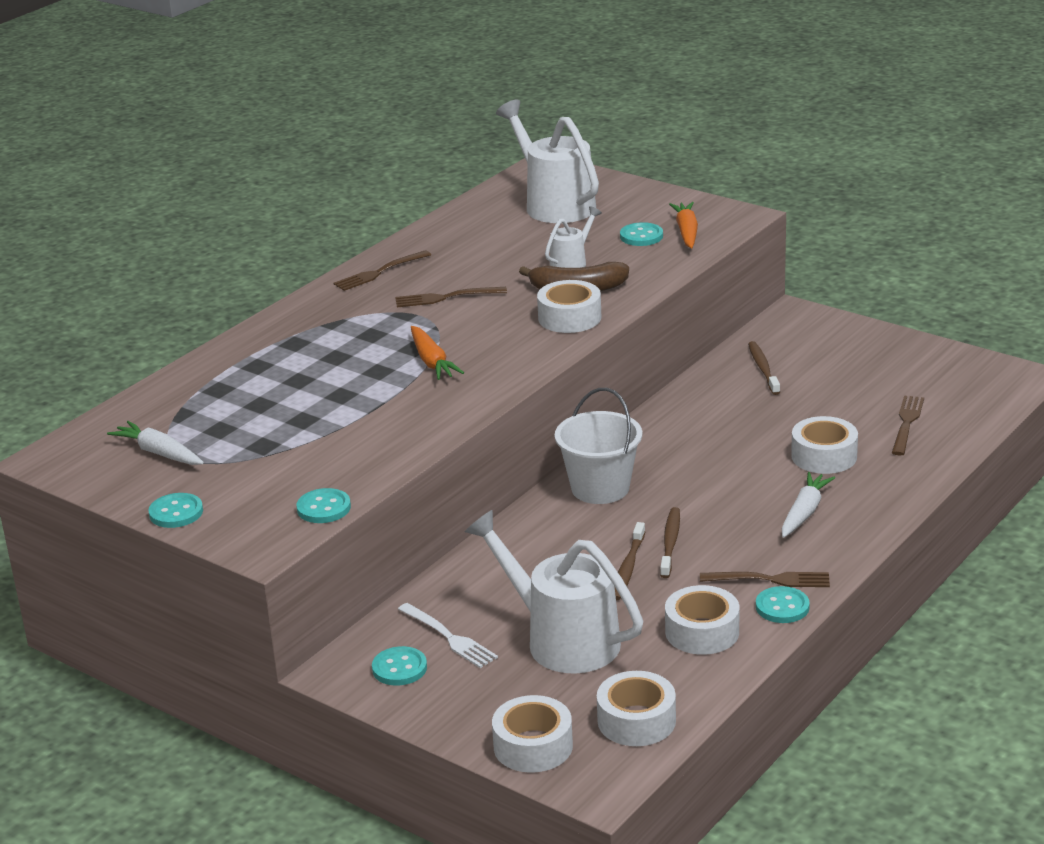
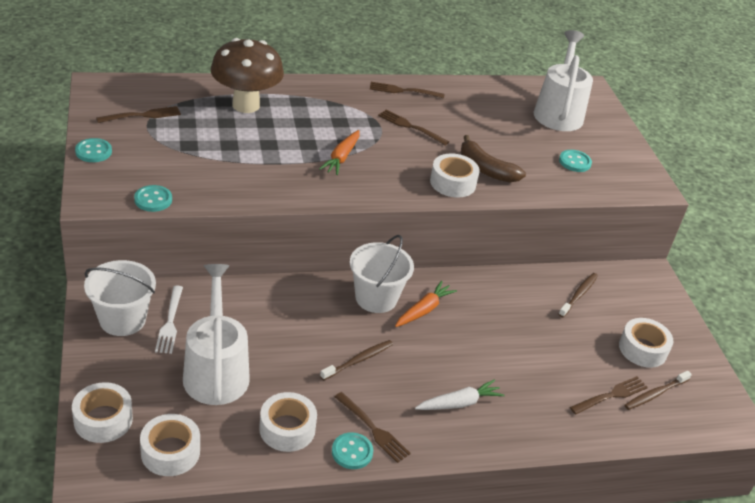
camera: 35 degrees right, 10 degrees up
white carrot [107,421,204,465] -> brown fork [96,106,181,123]
turquoise button [372,646,427,686] -> white bucket [84,260,156,336]
white watering can [545,206,602,268] -> none
brown toothbrush [614,522,645,600] -> brown toothbrush moved to [624,371,692,410]
orange carrot [669,202,698,249] -> orange carrot moved to [395,281,457,327]
white tape [791,416,858,474] -> white tape moved to [619,318,673,368]
none -> brown mushroom [211,38,284,113]

